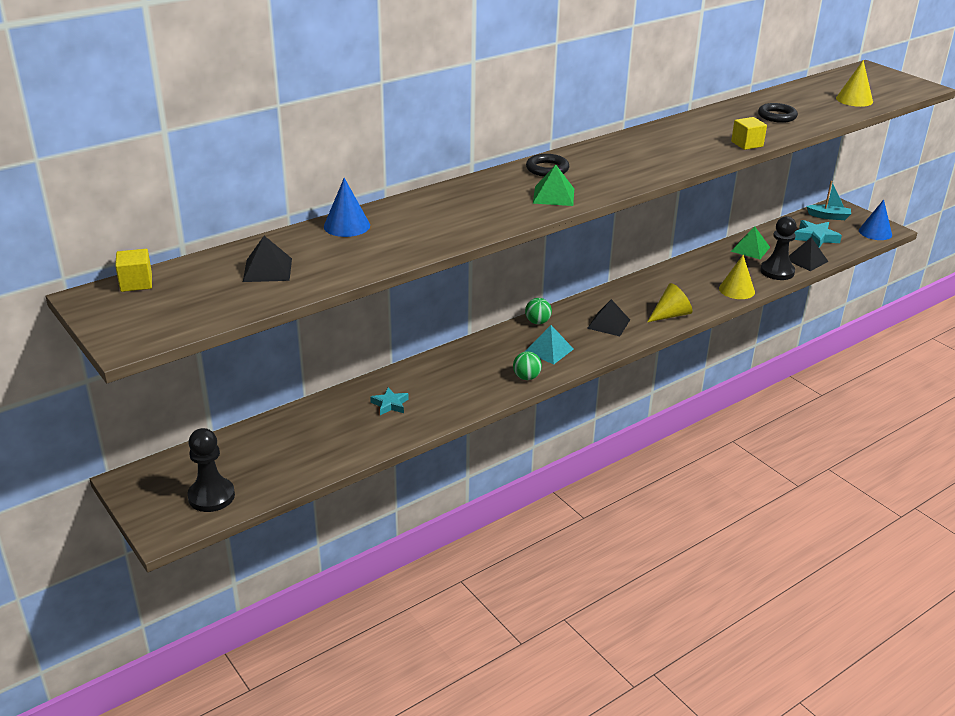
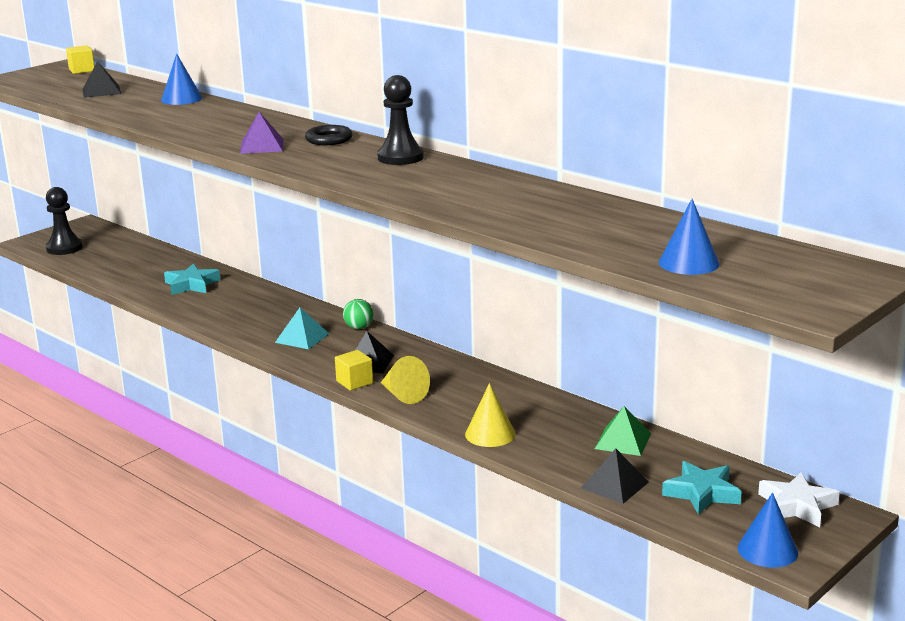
camera: 80 degrees right, 10 degrees down
turquoise star [370,388,409,415] -> turquoise star [164,263,220,295], size x1.54
green ball [513,351,542,380] -> none
green pyramid [533,165,574,206] -> purple pyramid [240,112,284,154]
yellow cube [731,117,767,150] -> yellow cube moved to [335,350,373,391]
black ring [758,103,798,123] -> none
black pawn [760,216,797,280] -> black pawn moved to [377,75,424,165]
turquoise boat [806,181,851,220] -> white star [758,472,840,527]
yellow cone [836,60,873,107] -> blue cone [659,199,720,275]

